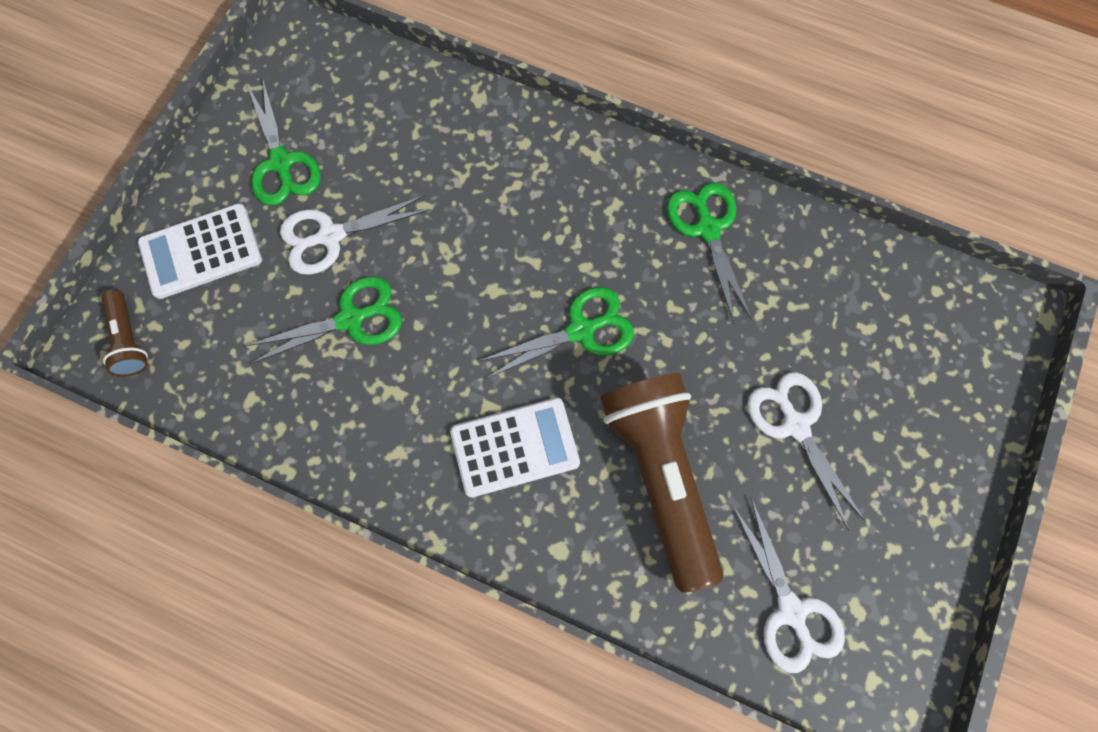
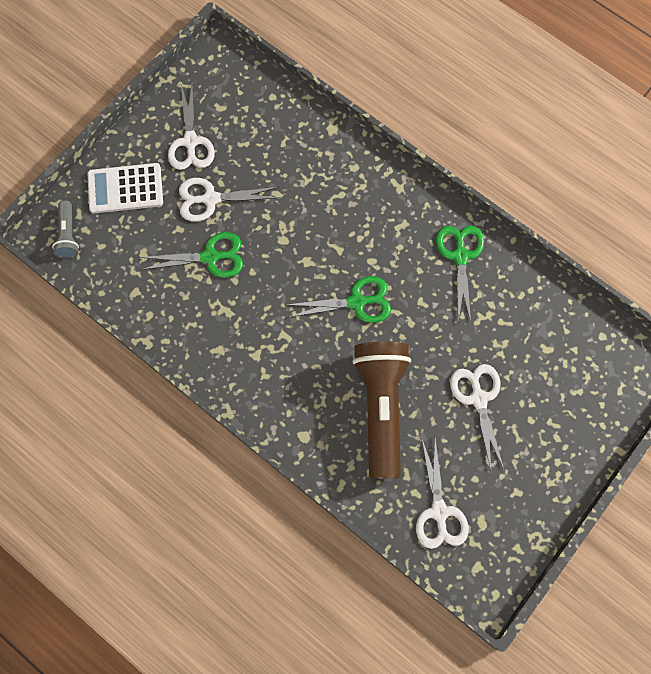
camera: 15 degrees right, 0 degrees up
brown flashlight [101,289,148,377] -> grey flashlight [52,200,79,258]
green scissors [247,79,321,205] -> white scissors [168,81,215,170]
white calculator [450,397,580,498] -> none

